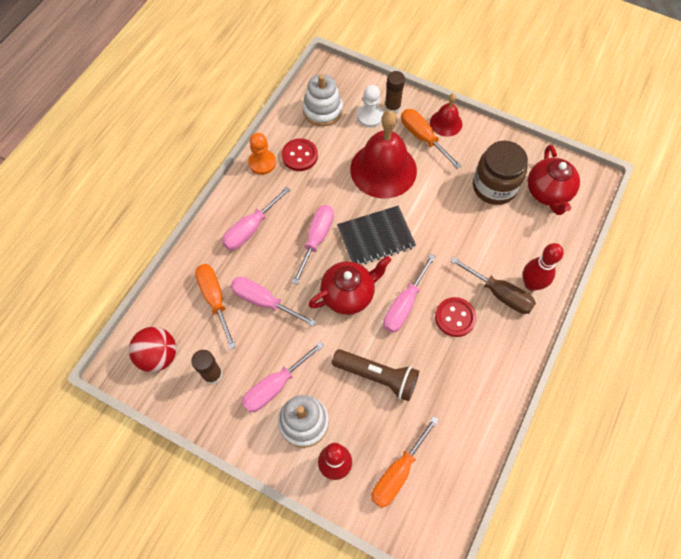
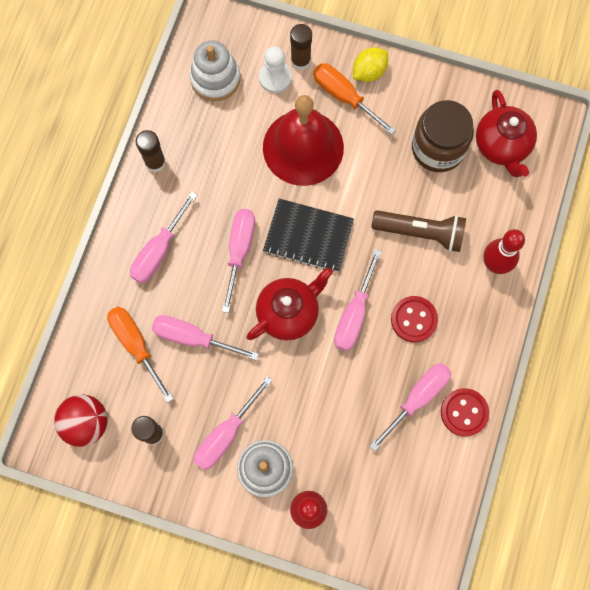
camera: 10 degrees left, 10 degrees up
orange pawn [248,133,276,175] -> brown glue stick [136,130,166,172]
red button [282,138,318,171] -> red button moved to [441,388,489,437]
brown flashlight [332,349,419,401] -> brown flashlight moved to [371,210,466,252]
black notebook [337,206,416,264] -> black notebook turned 45 degrees clockwise [263,199,354,272]
orange screwdriver [371,416,439,508] -> none
red bell [430,93,462,137] -> yellow lemon [353,48,388,82]
brown screwdriver [450,257,536,314] -> none
none -> pink screwdriver [369,363,451,451]

